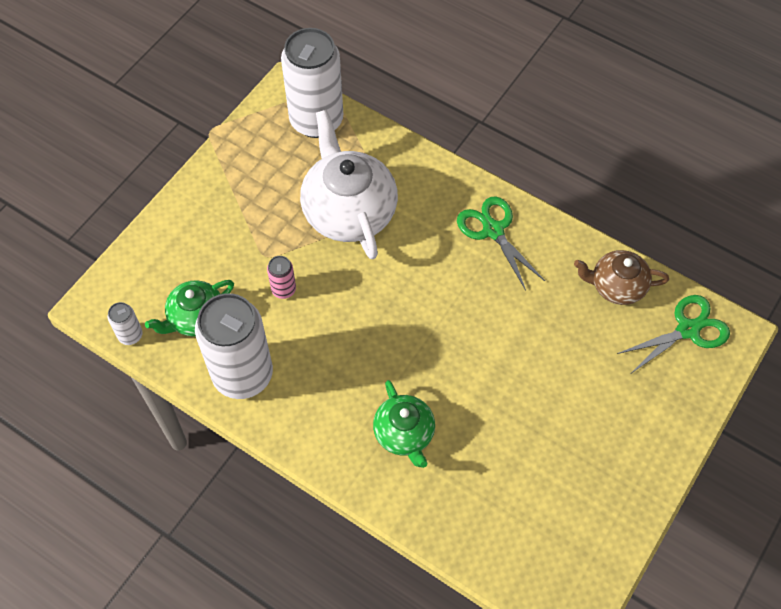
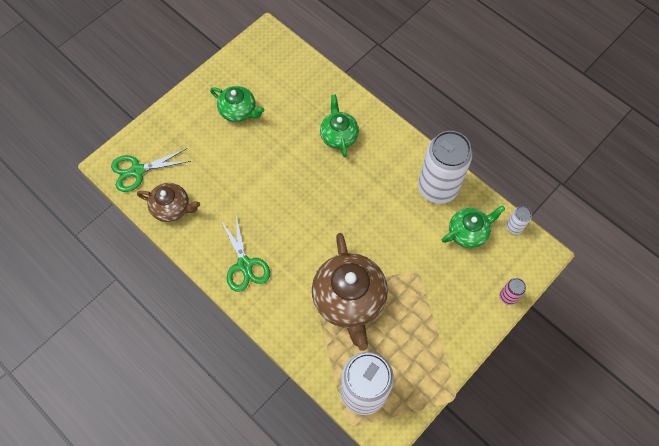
camera: 170 degrees left, 5 degrees up
pink can [267,256,296,299] -> pink can moved to [500,278,526,305]
white teapot [300,110,398,259] -> brown teapot [312,233,388,351]
none -> green teapot [210,86,264,122]

